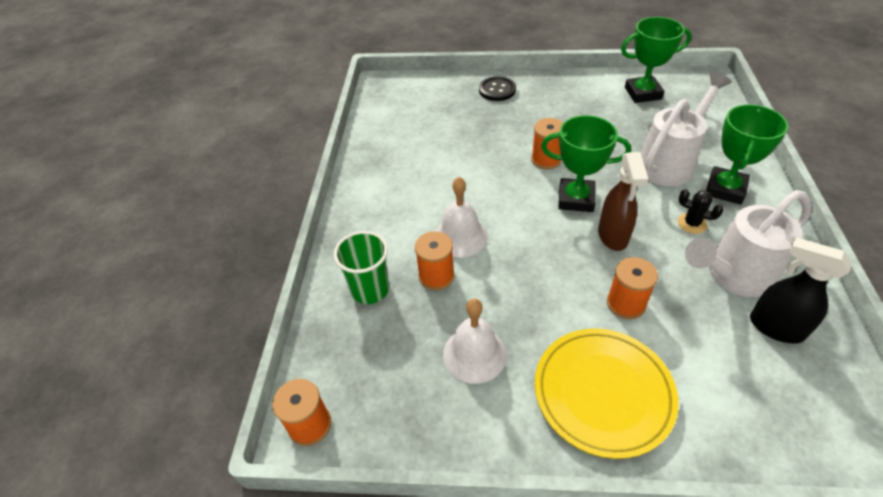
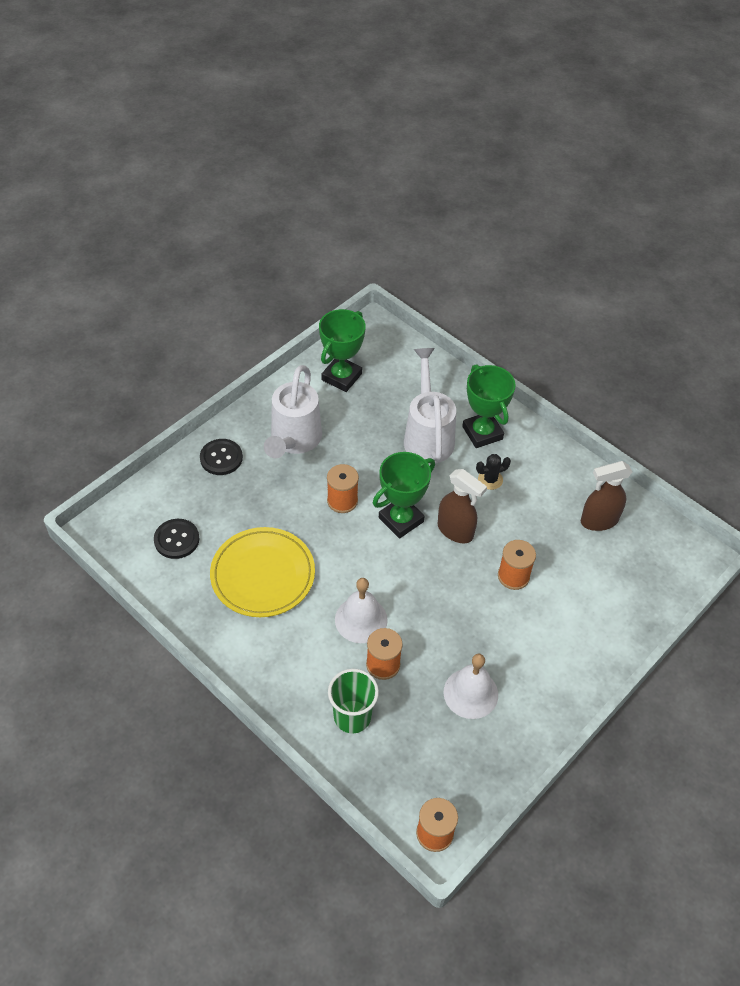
camera: 55 degrees left, 5 degrees up
yellow plate [535,328,679,459] -> yellow plate moved to [210,527,315,617]
white watering can [685,190,812,297] -> white watering can moved to [264,365,322,458]
black spray bottle [750,237,852,344] -> brown spray bottle [581,461,632,531]
none -> black button [154,519,199,559]

